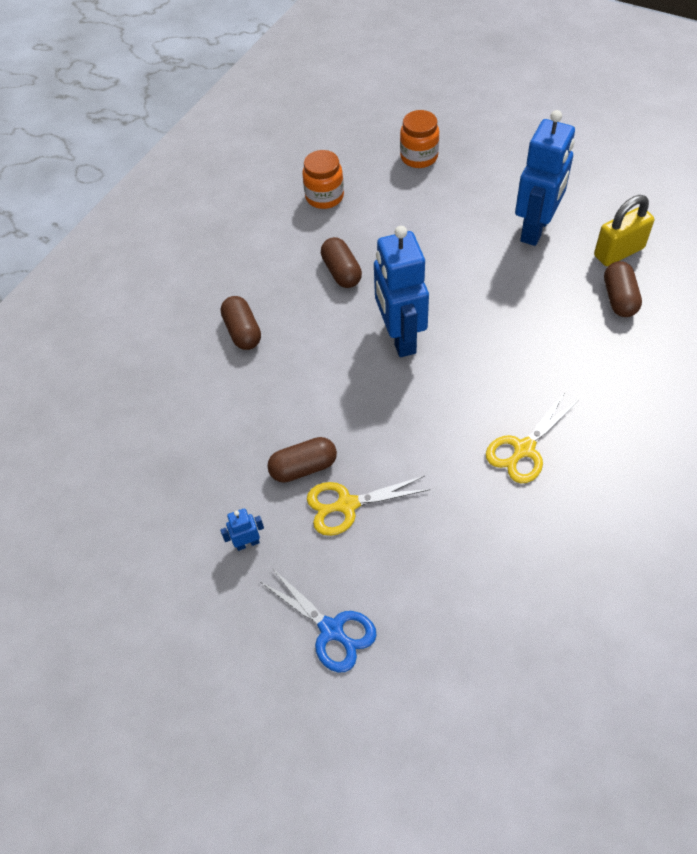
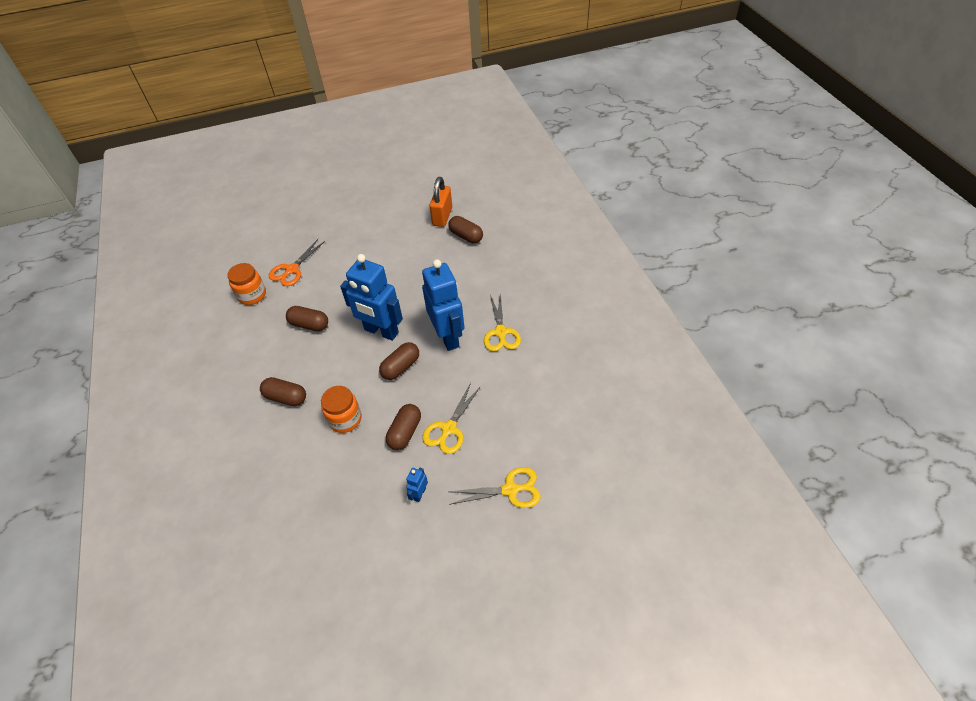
camera: 50 degrees left, 5 degrees down
blue scissors [261,568,377,673] -> yellow scissors [449,467,541,508]
orange jar [400,110,439,168] -> orange jar moved to [321,386,362,433]
blue robot [515,110,575,246] -> blue robot moved to [422,259,465,351]
yellow padlock [594,195,654,266] -> orange padlock [429,177,452,227]
none -> orange scissors [269,239,325,286]
none -> brown capsule [379,342,419,380]

